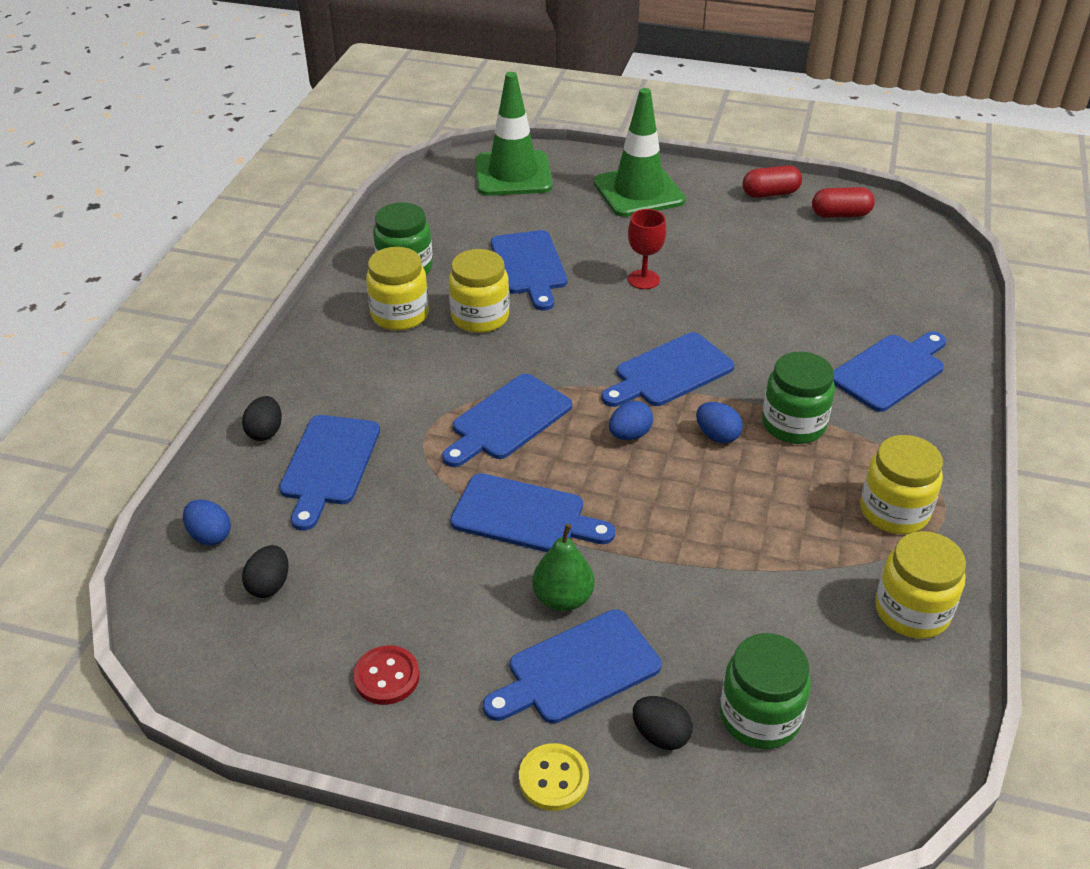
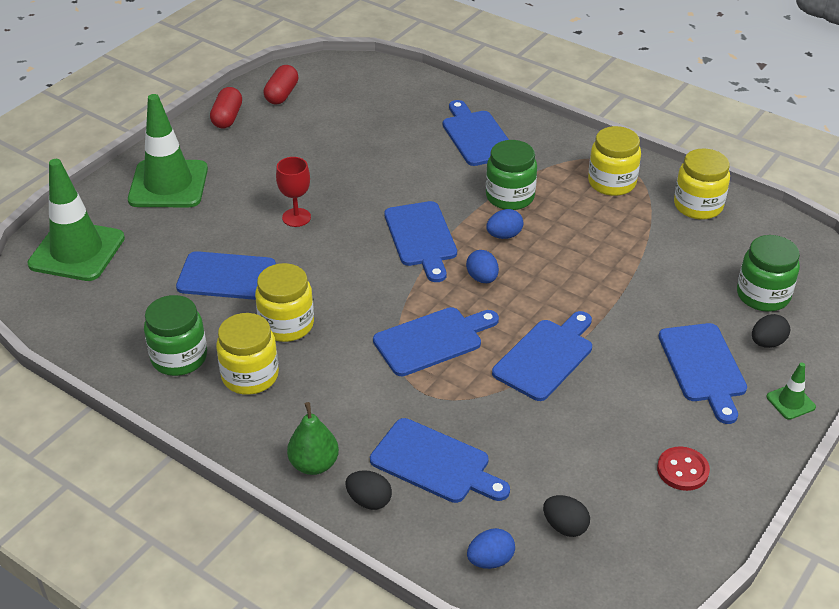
camera: 70 degrees left, 0 degrees up
blue cutting board [442,374,572,467] -> blue cutting board turned 90 degrees counterclockwise [373,307,499,376]
yellow button [519,743,589,811] -> green traffic cone [766,362,816,420]
green pear [532,524,594,611] -> green pear moved to [287,402,339,475]

